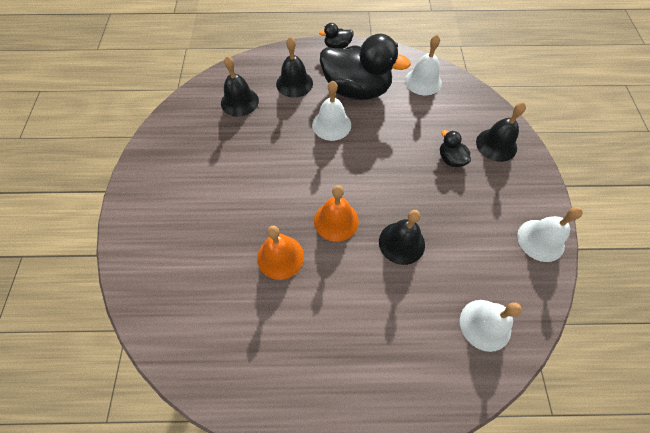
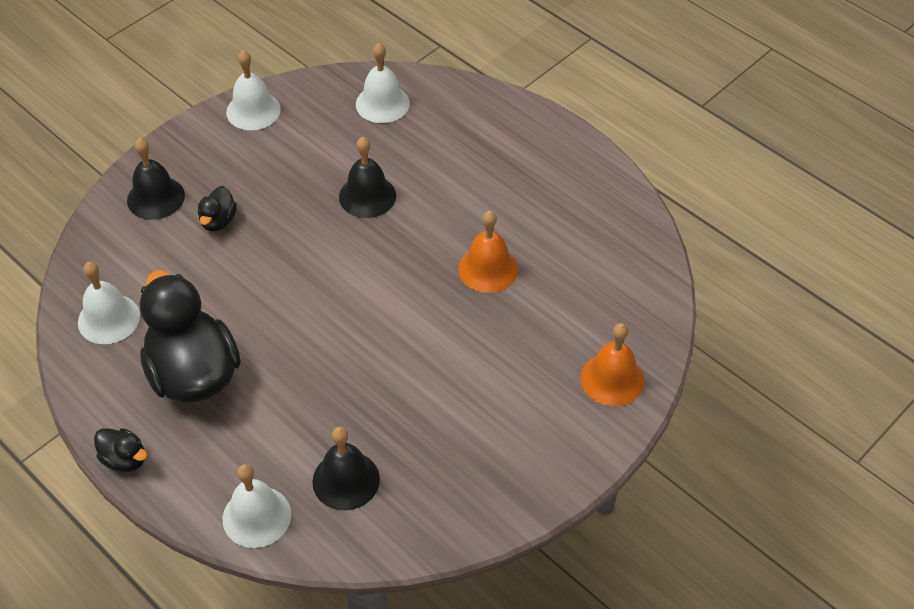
camera: 135 degrees left, 10 degrees down
black bell [276,37,313,98] -> none
white bell [312,81,351,141] -> white bell moved to [223,464,291,548]
orange bell [314,185,359,242] -> orange bell moved to [581,323,644,406]

